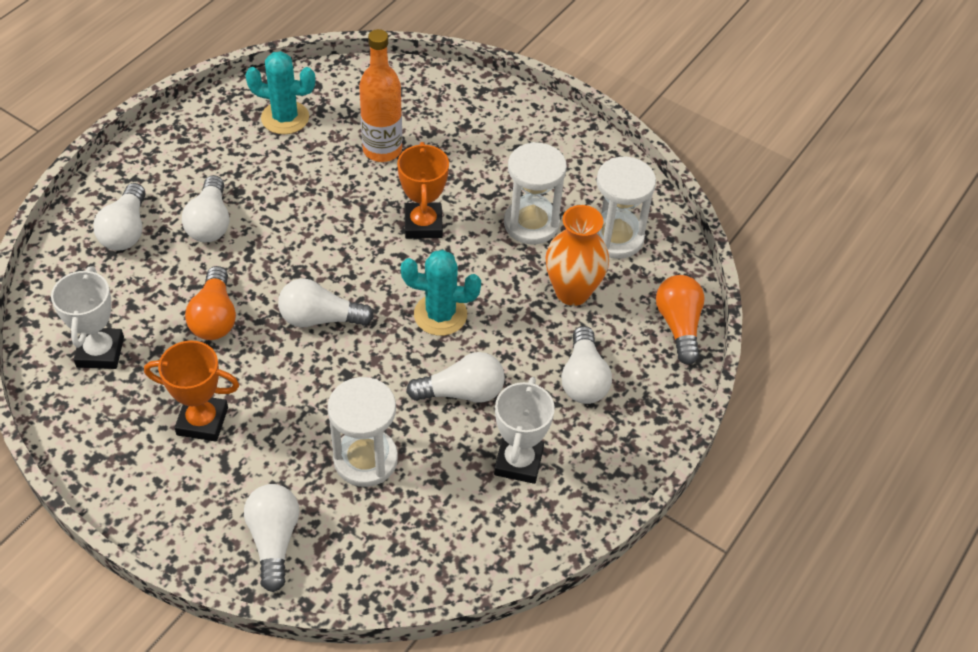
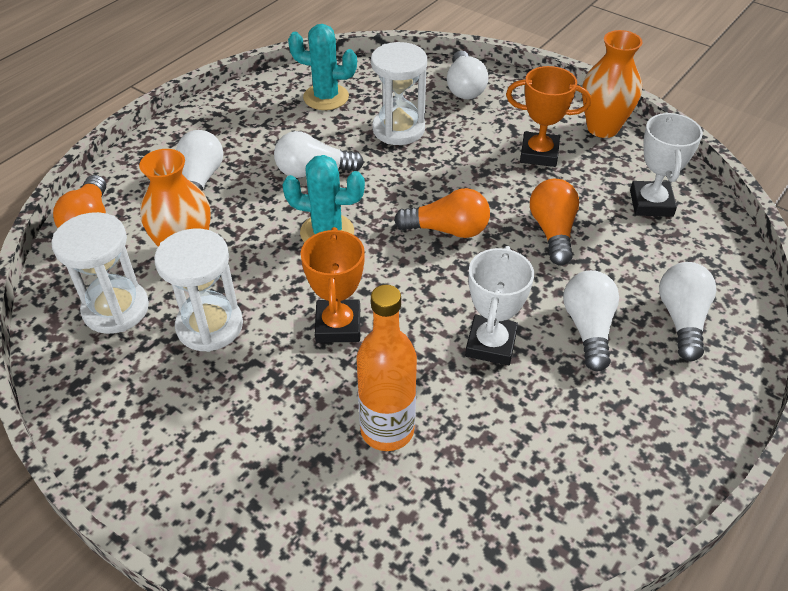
camera: 175 degrees left, 5 degrees down
turquoise cactus [245,51,315,134] -> turquoise cactus moved to [288,24,357,110]
white light bulb [278,278,374,327] -> orange light bulb [394,188,490,238]
white trophy [494,377,555,484] -> white trophy moved to [465,246,534,365]
none -> orange vase [582,30,643,138]

